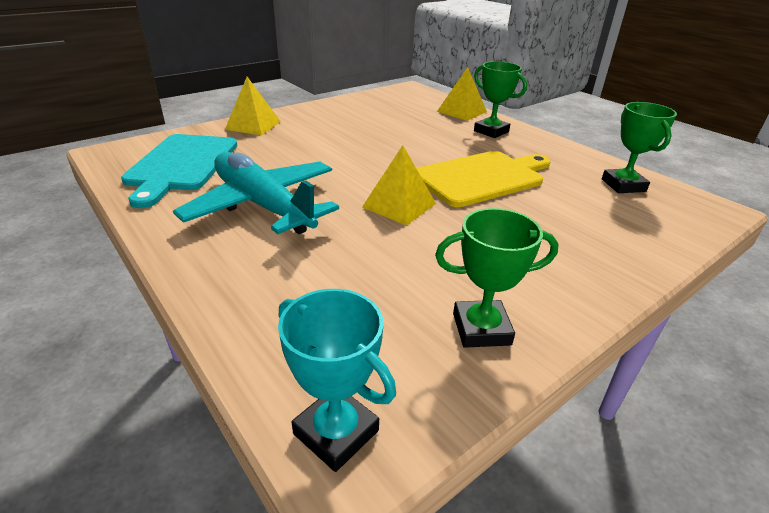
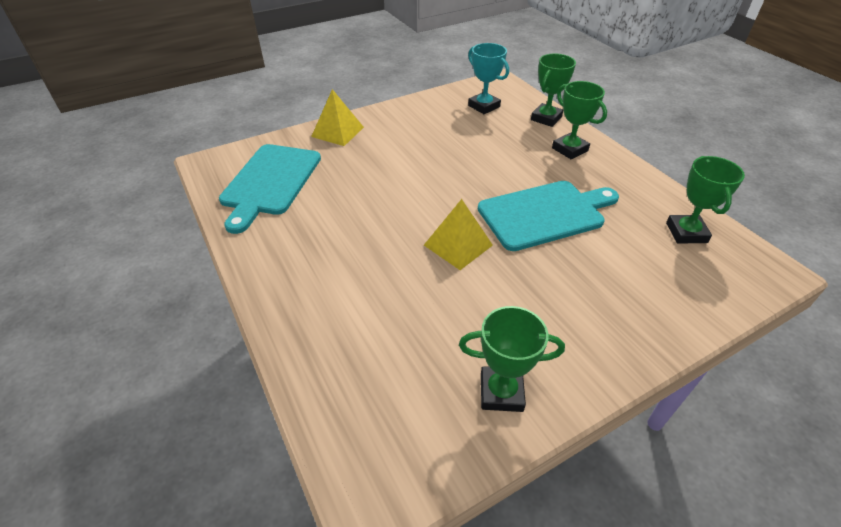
camera: 10 degrees right, 10 degrees up
turquoise plane [173,152,339,234] -> none
turquoise trophy [278,289,396,472] -> turquoise trophy moved to [468,43,509,114]
yellow cutting board [416,151,551,207] -> turquoise cutting board [478,181,619,251]
yellow pyramid [437,67,487,121] -> green trophy [531,54,576,127]

